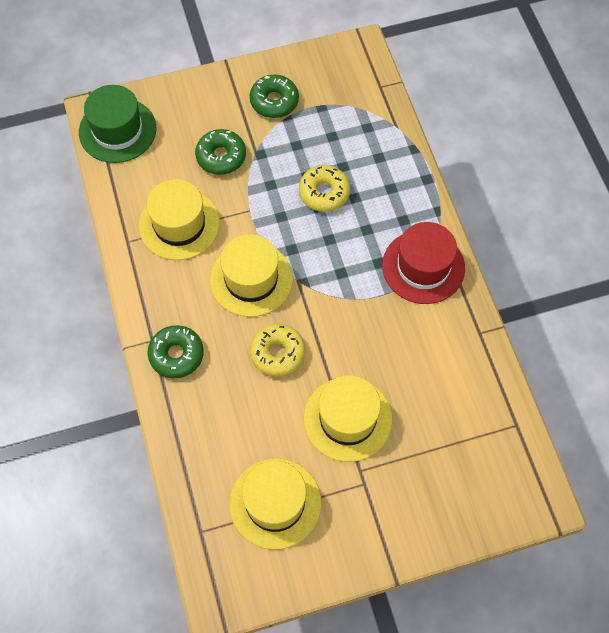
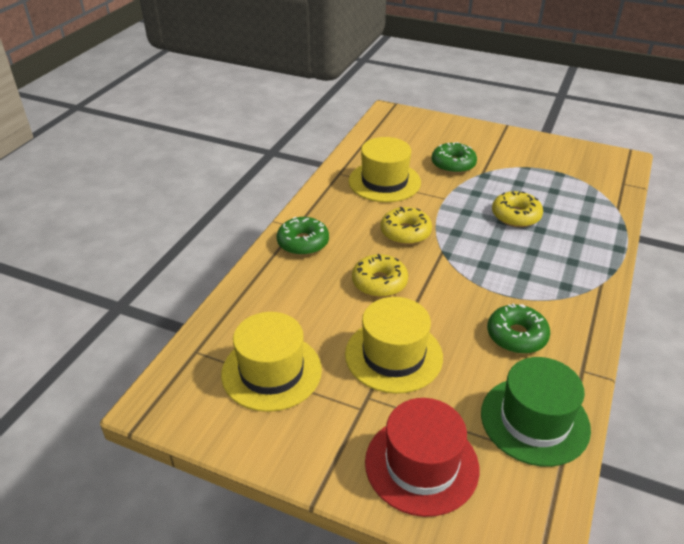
camera: 40 degrees right, 25 degrees down
green hat [79,85,156,163] -> green hat moved to [481,357,591,467]
yellow hat [210,234,293,317] -> yellow donut [380,207,432,245]
green donut [250,75,299,118] -> green donut moved to [487,303,550,354]
red hat [382,222,465,304] -> red hat moved to [365,398,479,517]

